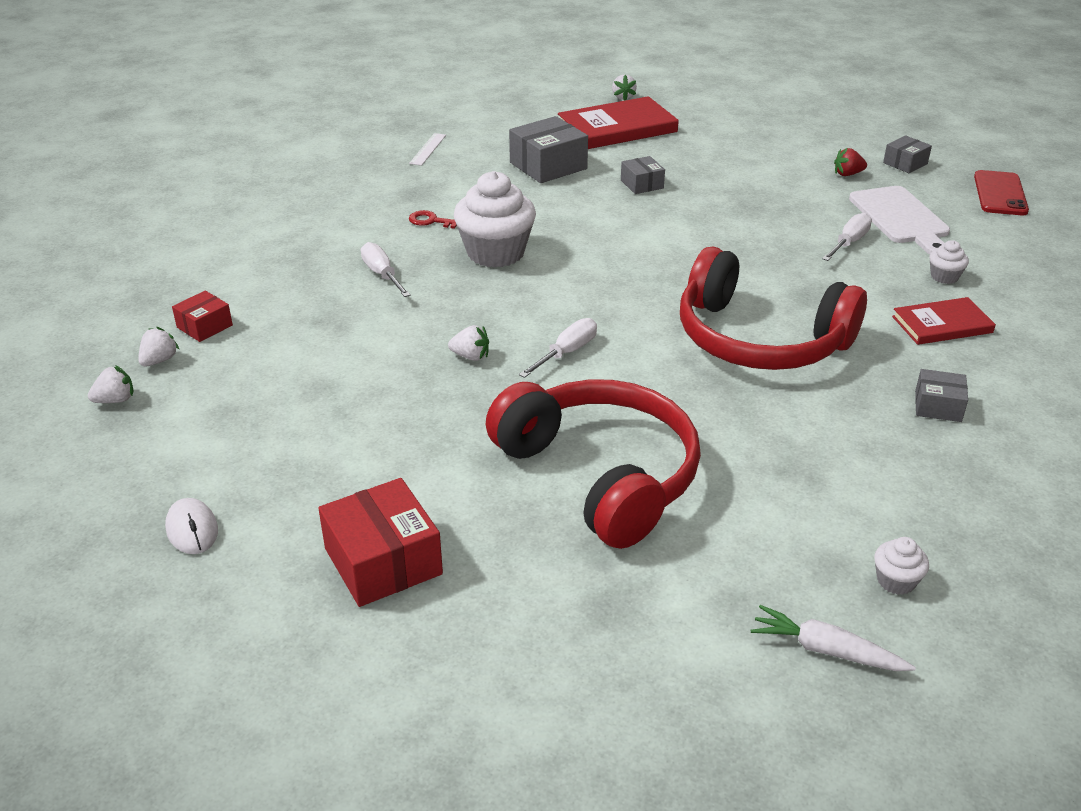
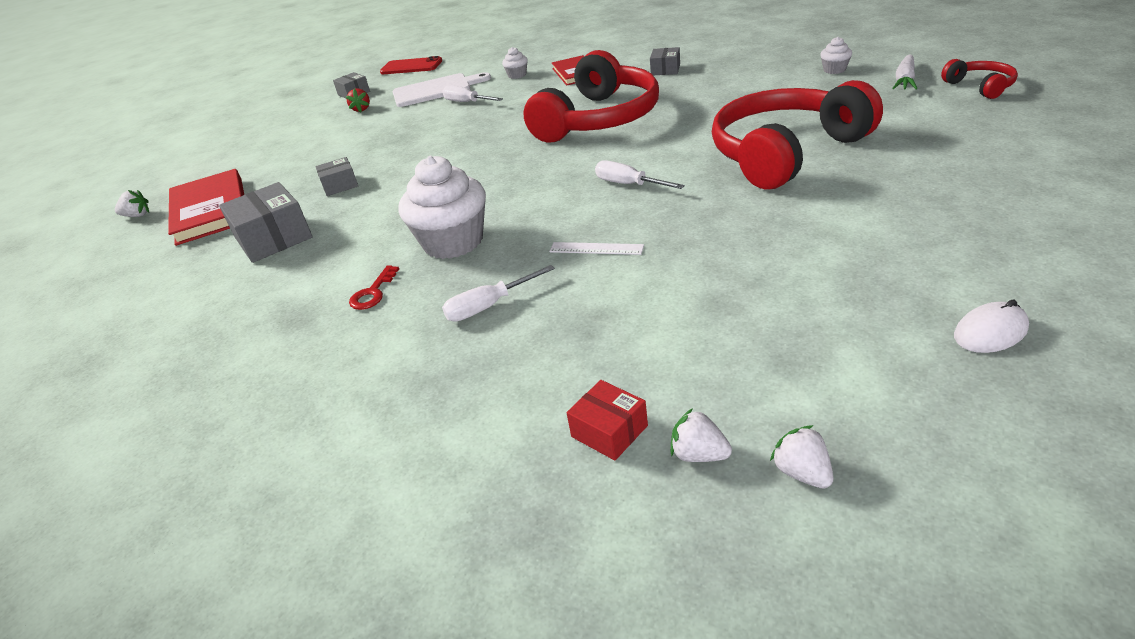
camera: 85 degrees left, 0 degrees up
red box [318,478,443,607] -> none
white ruler [409,133,446,166] -> white ruler moved to [549,242,644,255]
white strawberry [448,325,489,361] -> none
none -> red headphones [941,59,1018,99]

